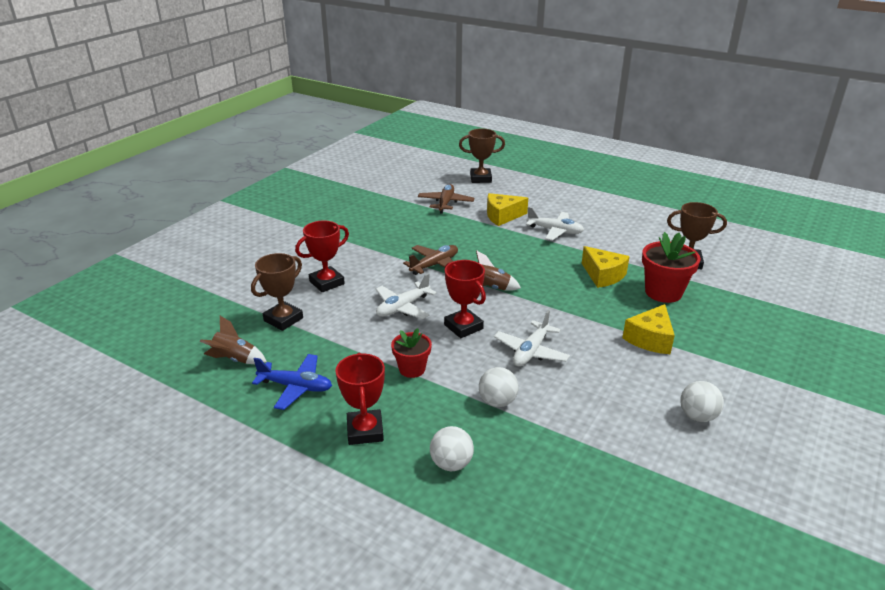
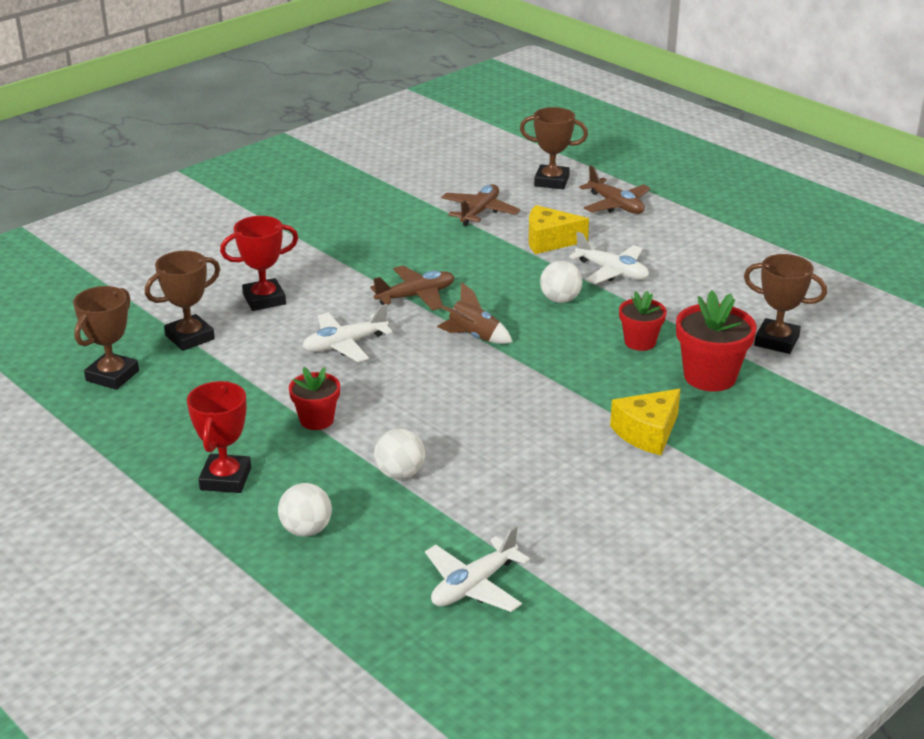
camera: 15 degrees right, 0 degrees up
brown rocket [199,316,267,364] -> brown trophy [73,286,139,390]
blue plane [252,354,332,410] -> none
red trophy [444,260,486,338] -> none
white plane [494,310,570,366] -> white plane moved to [425,525,530,612]
yellow cheese [582,246,630,288] -> red flower pot [619,291,667,351]
white ball [680,381,724,422] -> white ball moved to [540,261,582,303]
none -> brown plane [579,165,651,214]

